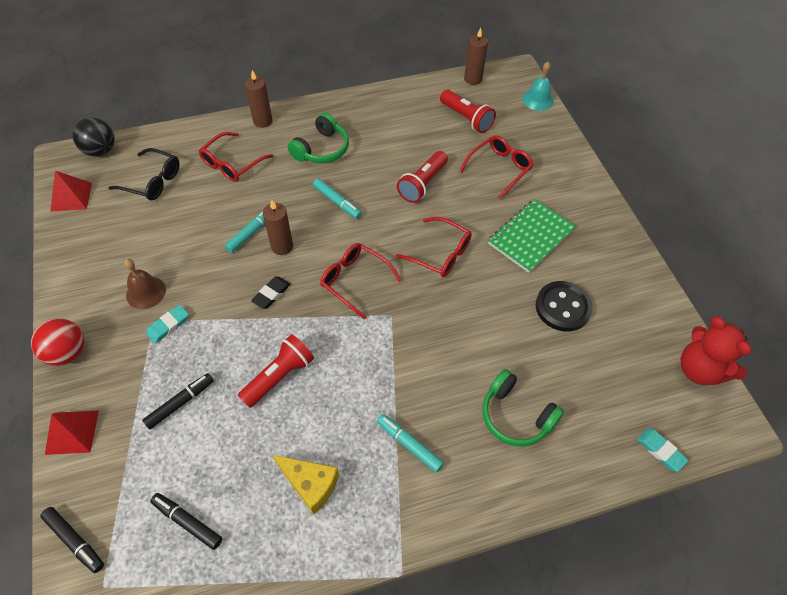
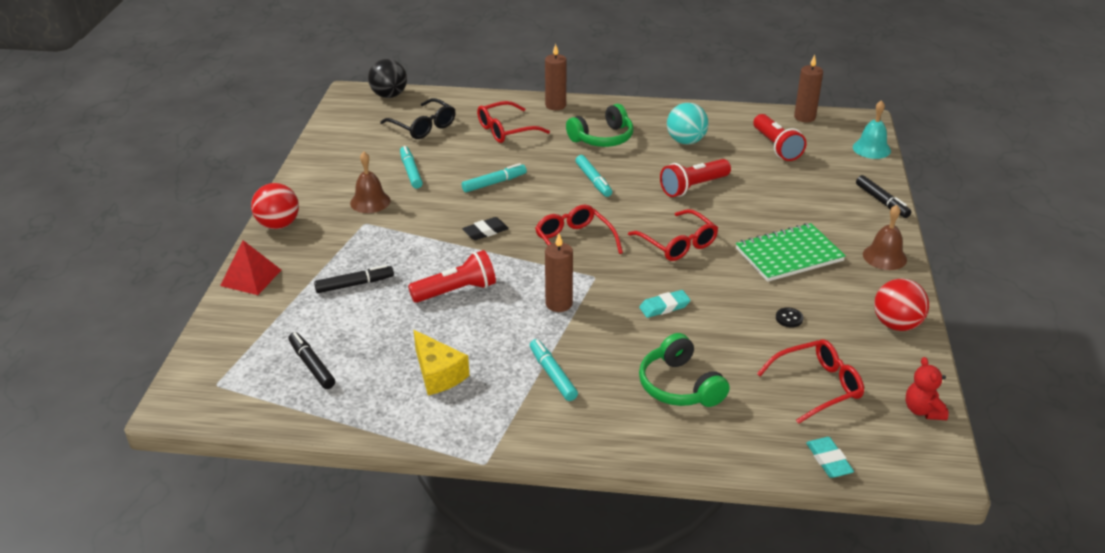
camera: 25 degrees right, 20 degrees down
black marker [40,507,104,573] -> black marker moved to [856,175,911,218]
red pyramid [50,171,92,212] -> none
turquoise eraser [146,305,189,344] -> turquoise eraser moved to [639,290,691,318]
brown candle [263,200,293,255] -> brown candle moved to [545,233,573,312]
red glasses [459,135,533,199] -> red glasses moved to [757,339,864,424]
black button [535,281,593,332] -> black button [776,307,803,328], size x0.42
red teddy bear [681,316,751,385] -> red teddy bear [906,357,948,420], size x0.58
none -> turquoise marker [400,146,423,188]
none -> turquoise ball [667,103,709,144]
none -> brown bell [863,205,907,270]
none -> red ball [874,278,929,331]

